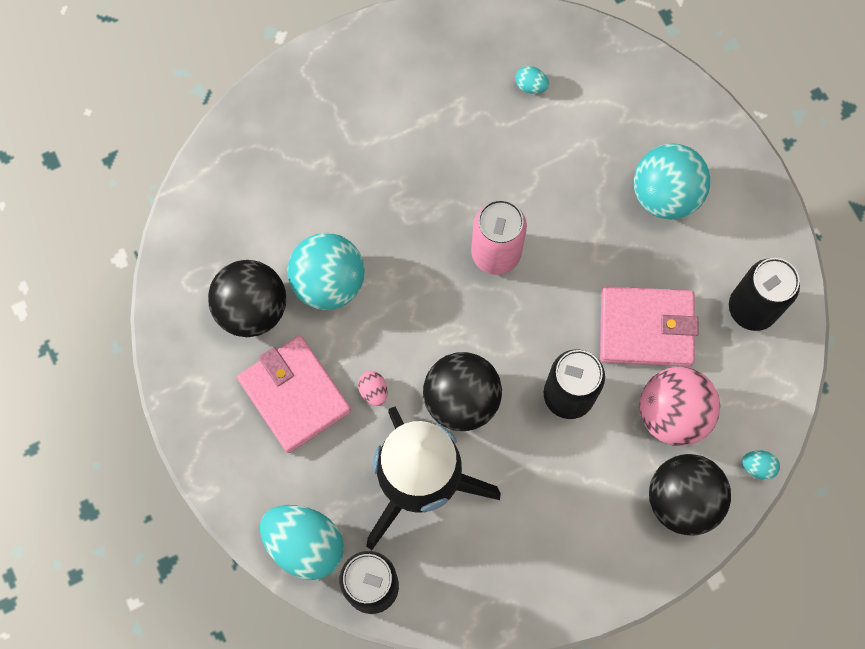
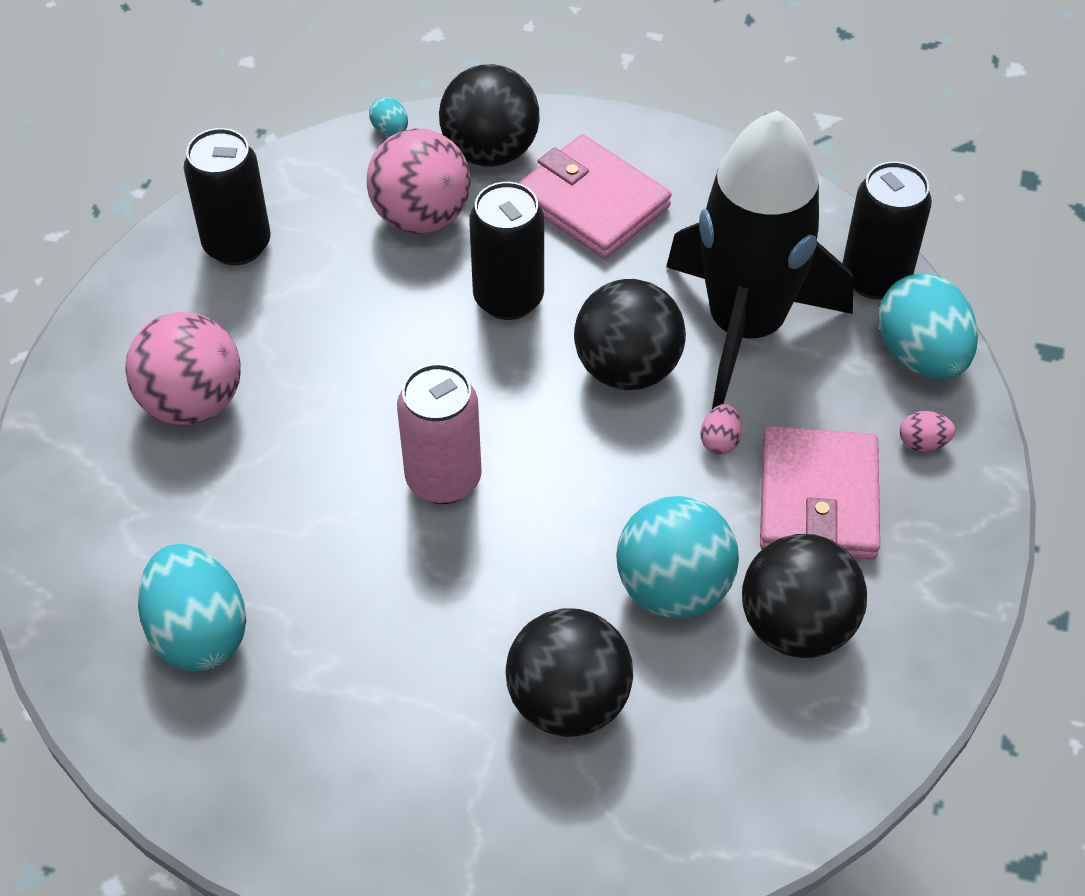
camera: 140 degrees left, 20 degrees down
turquoise egg [515,66,549,94] -> turquoise egg [138,544,247,672], size x2.29
pink wallet [600,286,698,367] -> pink wallet moved to [518,134,671,259]
turquoise ball [634,143,710,220] -> pink ball [125,312,241,425]
none -> black ball [506,608,633,737]
none -> pink egg [900,411,955,452]

